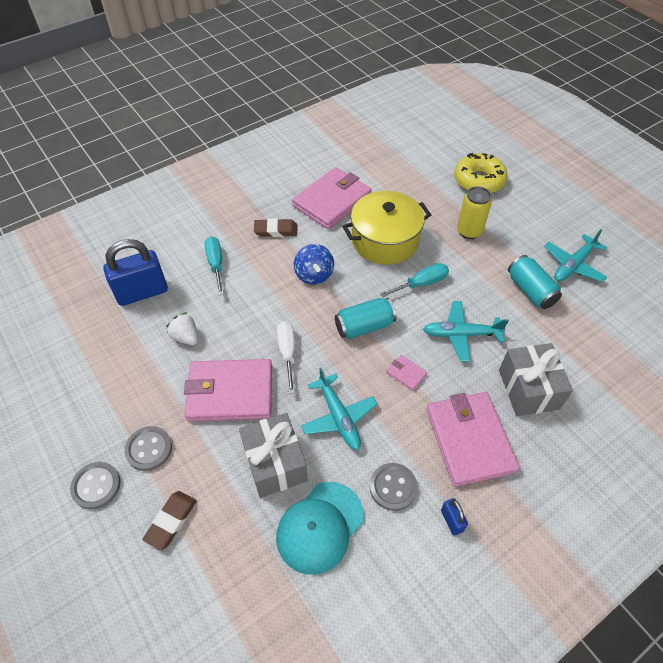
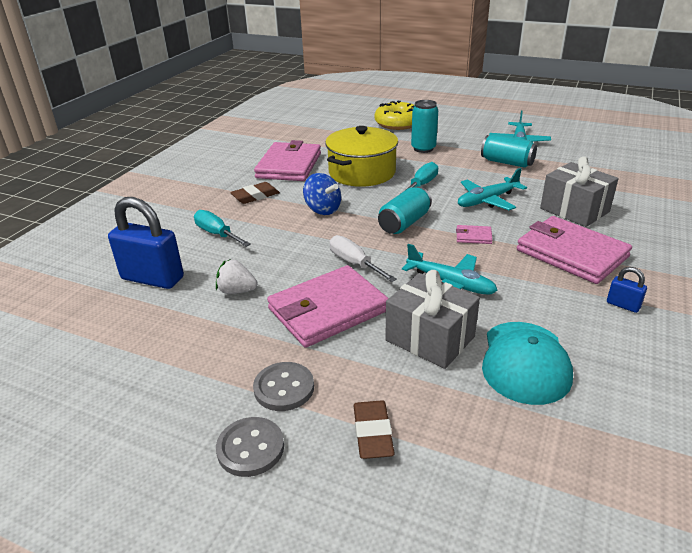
camera: 30 degrees left, 20 degrees down
blue padlock [103,239,168,306] -> blue padlock turned 75 degrees clockwise [108,197,184,289]
grey button [370,463,418,511] -> none
yellow can [457,186,492,239] -> turquoise can [411,100,438,153]

